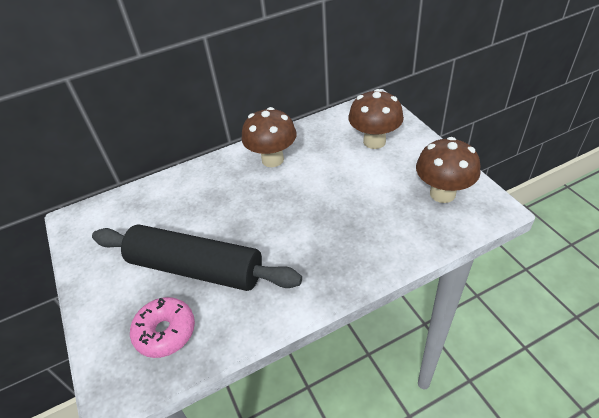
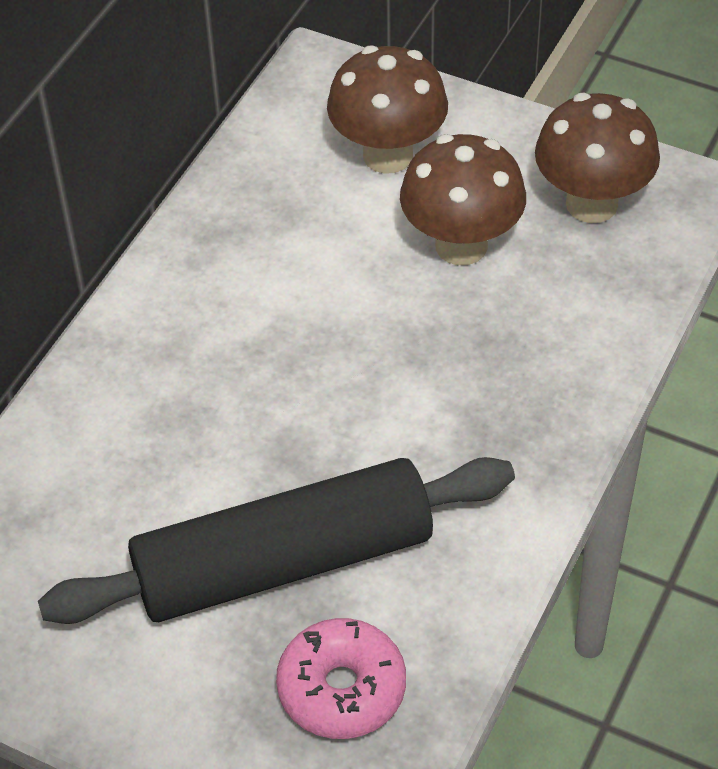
camera: 40 degrees left, 5 degrees up
brown mushroom [242,107,297,167] -> brown mushroom moved to [400,134,526,265]

